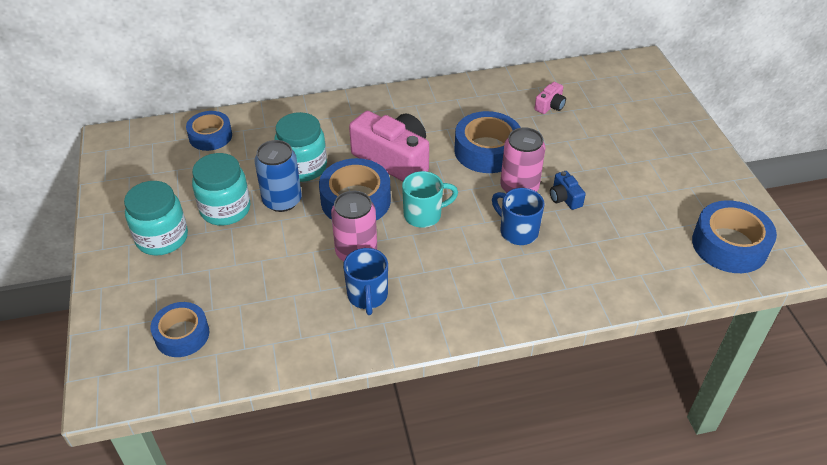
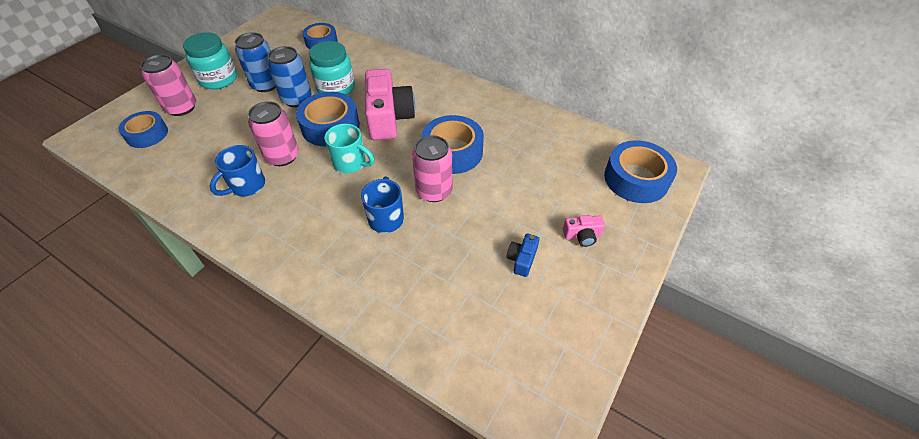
camera: 45 degrees right, 5 degrees up
turquoise jar [192,153,250,225] -> blue can [235,32,276,92]
pink camera [534,82,566,114] -> pink camera moved to [563,215,605,247]
blue camera [550,171,586,210] -> blue camera moved to [507,234,540,277]
blue tape [692,200,777,273] -> blue tape moved to [604,140,677,203]
none -> pink can [140,54,196,116]

